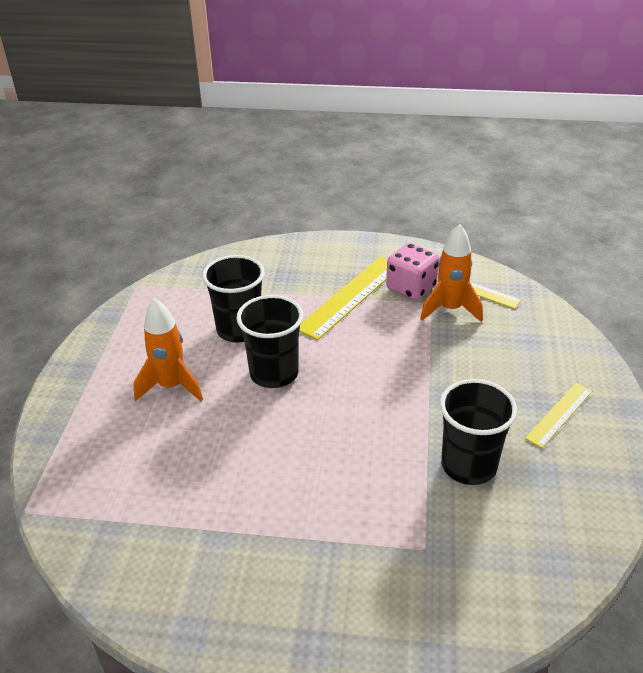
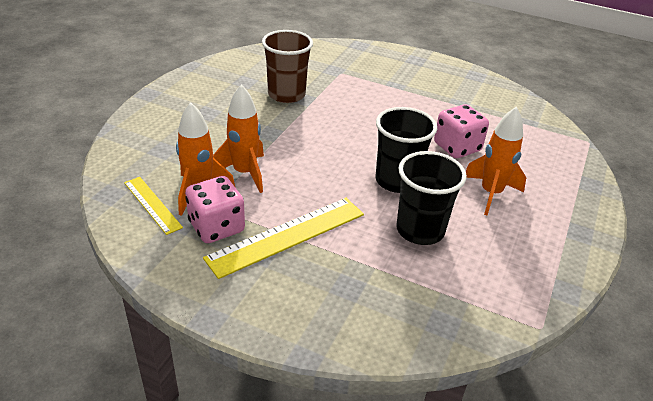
camera: 165 degrees left, 0 degrees up
black cup [440,379,517,485] -> brown cup [262,30,313,103]
yellow ruler [525,383,592,448] -> none
none -> orange rocket [213,85,264,193]
none -> pink dice [434,104,489,158]

